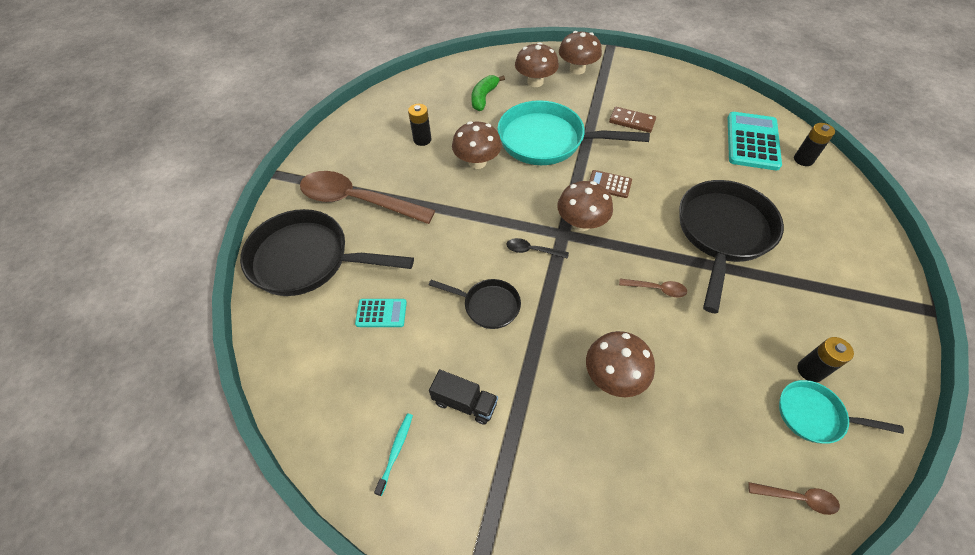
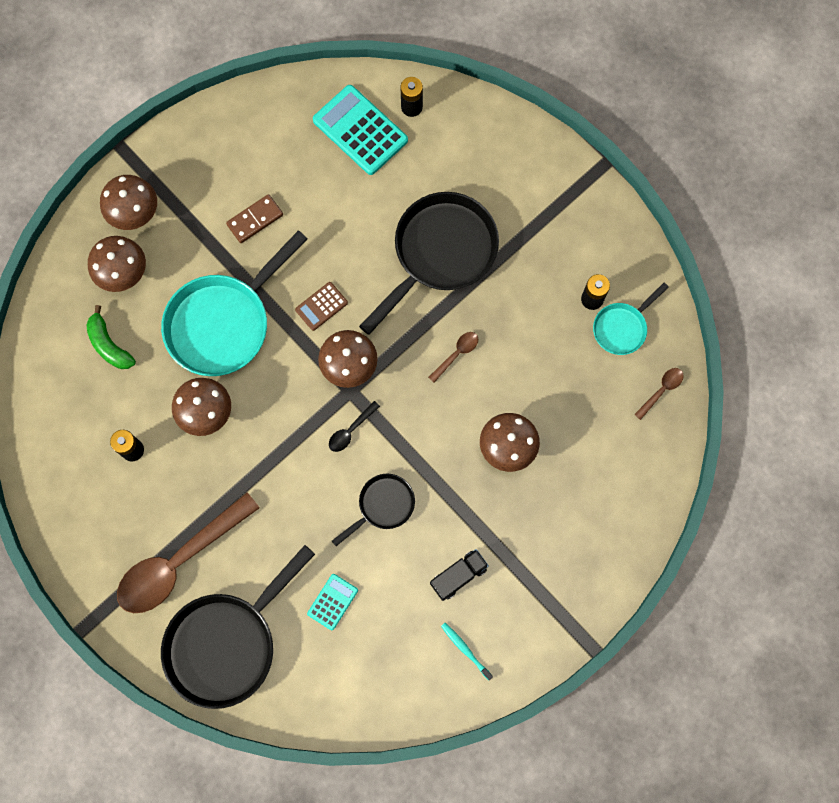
camera: 60 degrees left, 20 degrees up
black pan [679,180,784,313] -> black pan turned 75 degrees clockwise [359,192,499,335]

